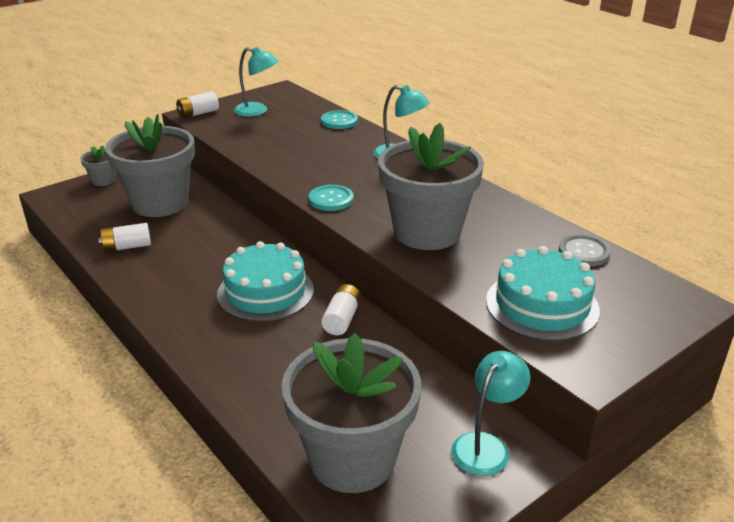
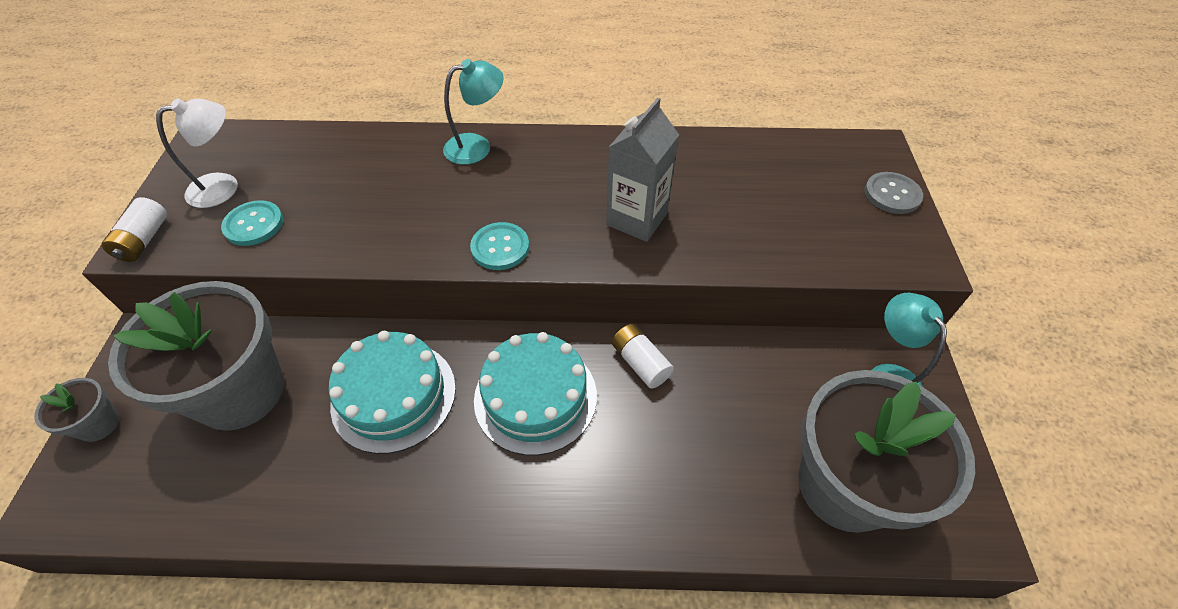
camera: 50 degrees left, 20 degrees up
white battery [98,223,151,252] -> none
turquoise lamp [234,47,279,117] -> white lamp [156,98,238,208]
turquoise button [321,110,358,129] -> turquoise button moved to [221,200,283,246]
grey flower pot [378,123,484,250] -> grey carton [606,98,679,242]
turquoise cake [486,246,600,341] -> turquoise cake moved to [329,331,456,454]
grey button [559,234,611,266] -> grey button moved to [864,172,923,214]

